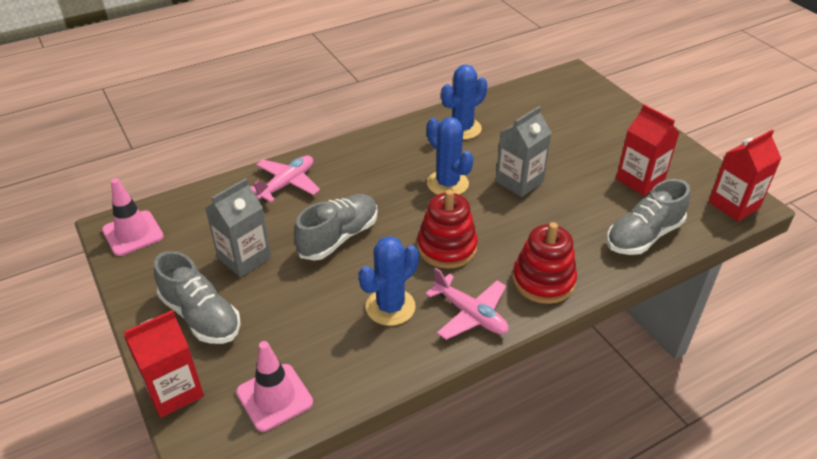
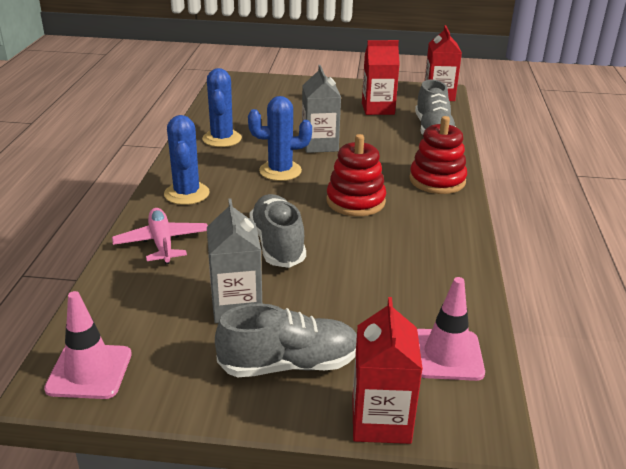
camera: 55 degrees left, 10 degrees down
blue cactus [358,236,419,326] -> blue cactus moved to [164,115,210,205]
pink plane [425,268,509,340] -> none

